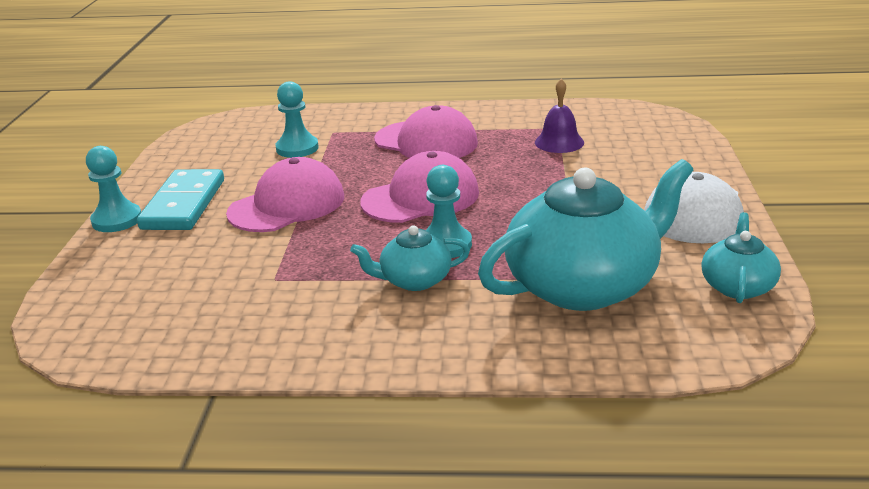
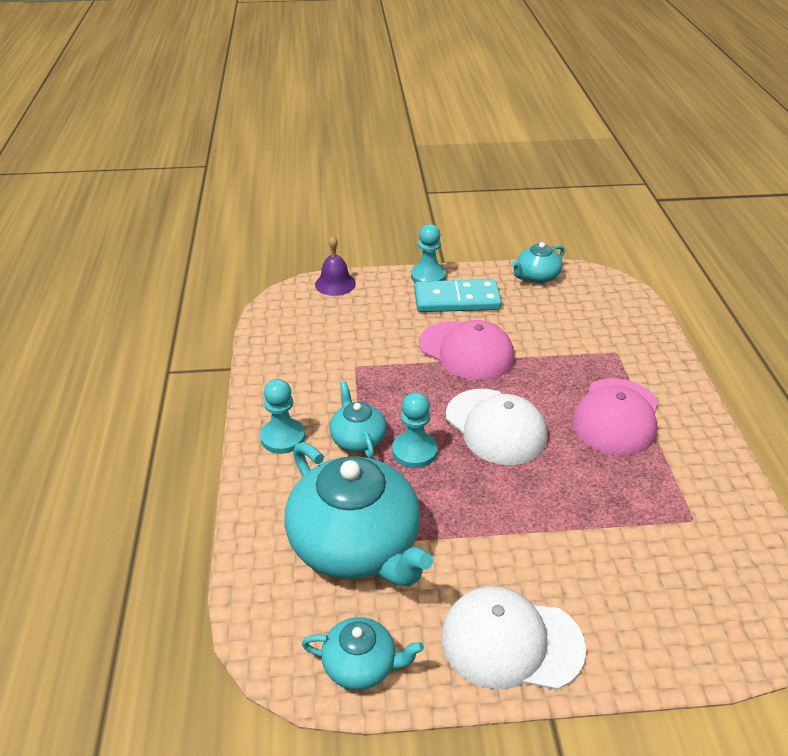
camera: 80 degrees right, 10 degrees up
turquoise pawn [276,81,319,158] -> turquoise pawn moved to [260,379,305,454]
pink cap [360,151,479,223] -> white cap [446,389,548,465]
purple bell [535,79,584,153] -> purple bell moved to [315,236,356,296]
none -> turquoise teapot [511,242,565,283]

